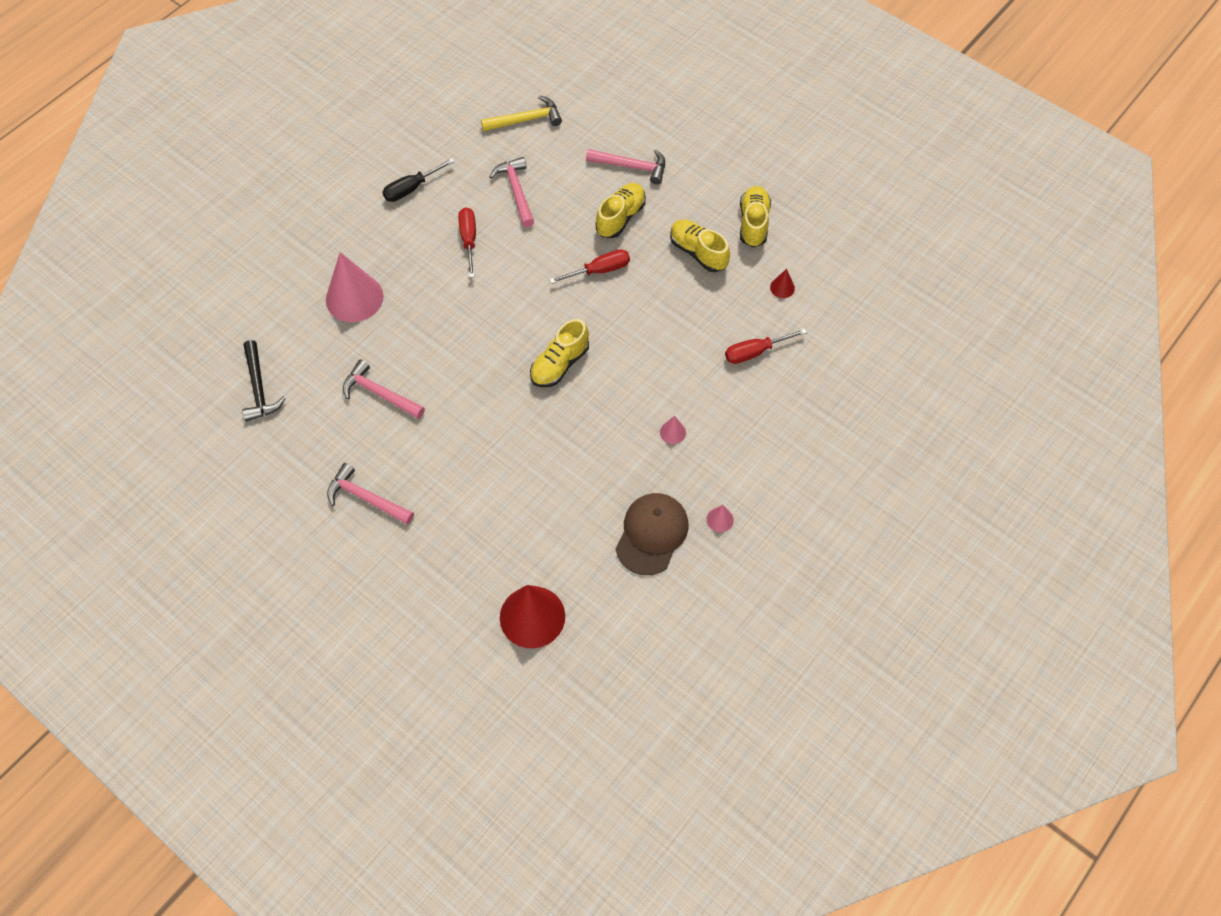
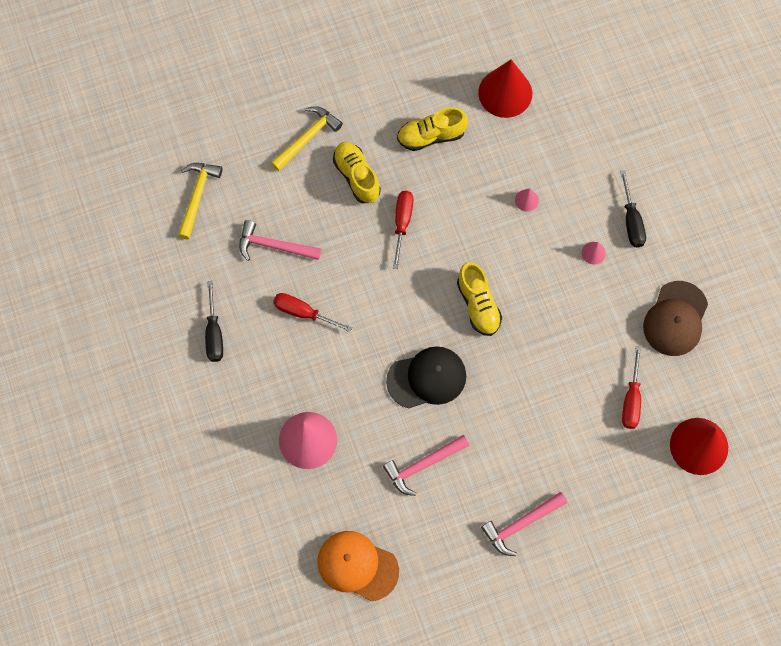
camera: 60 degrees left, 10 degrees up
black hammer [242,340,286,422] -> orange cap [317,531,399,601]
pink hammer [586,149,665,184] -> yellow hammer [271,106,343,171]
brown cap [616,493,689,575] -> brown cap turned 120 degrees counterclockwise [643,281,708,356]
pink cone [707,505,734,532] -> pink cone moved to [515,188,539,212]
red screwdriver [725,328,807,364] -> red screwdriver moved to [622,346,641,429]
yellow shoe [740,186,771,247] -> none
red cone [770,269,795,298] -> red cone [478,59,532,118], size x2.32
none -> black cap [386,346,466,409]
none -> black screwdriver [620,170,646,247]

